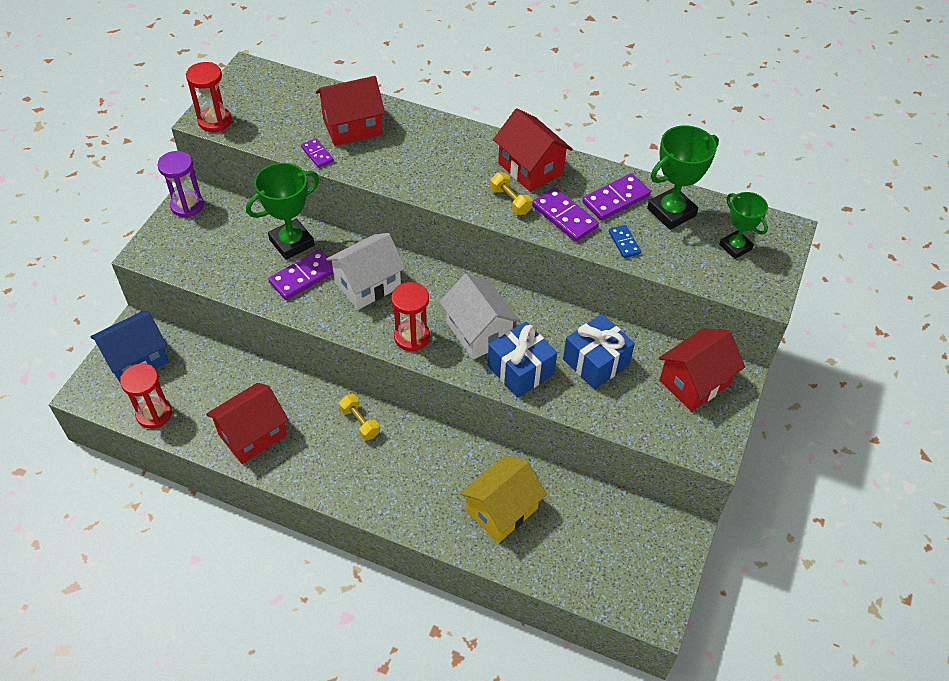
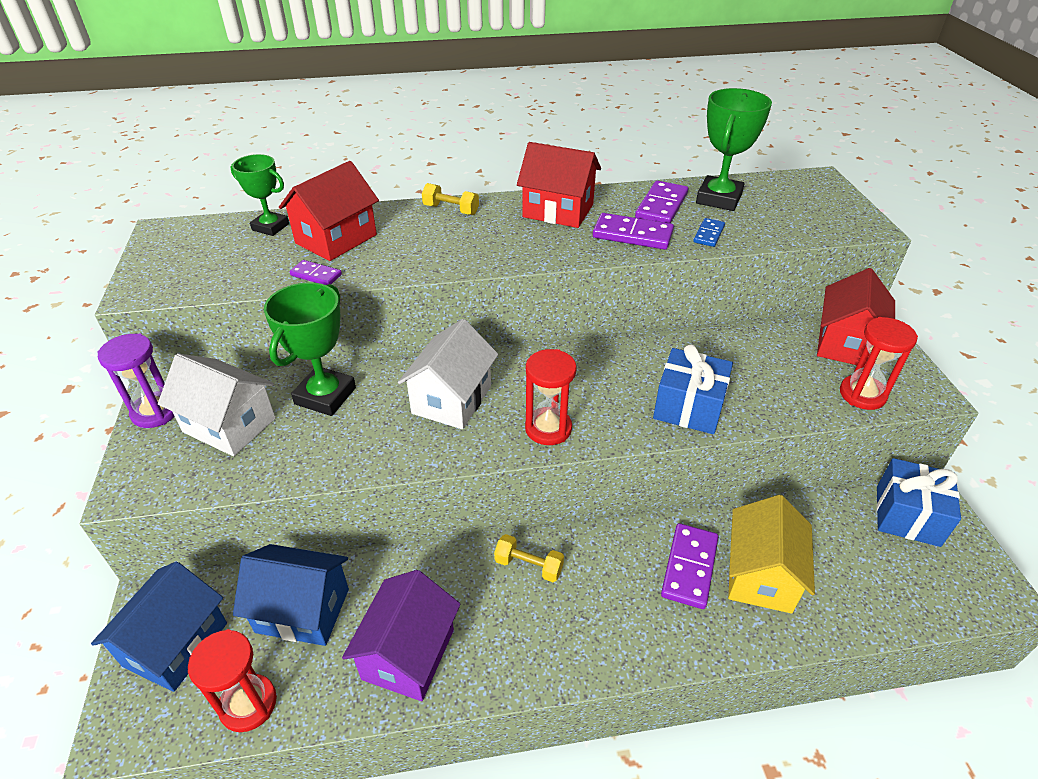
camera: 30 degrees left, 10 degrees down
red hourglass [186,62,232,132] -> red hourglass moved to [840,317,918,410]
red house [206,383,289,464] -> purple house [342,570,460,701]
purple domino [268,250,333,300] -> purple domino moved to [661,523,718,609]
white house [440,274,520,360] -> white house moved to [158,354,275,456]
yellow dumbbell [490,172,533,215] -> yellow dumbbell moved to [422,183,479,215]
blue gift [563,314,635,389] -> blue gift moved to [876,458,961,547]
blue domino [609,225,641,258] -> blue domino turned 75 degrees clockwise [693,218,725,247]
green trophy [719,192,768,259] -> green trophy moved to [231,154,289,236]
none -> blue house [233,544,349,646]

